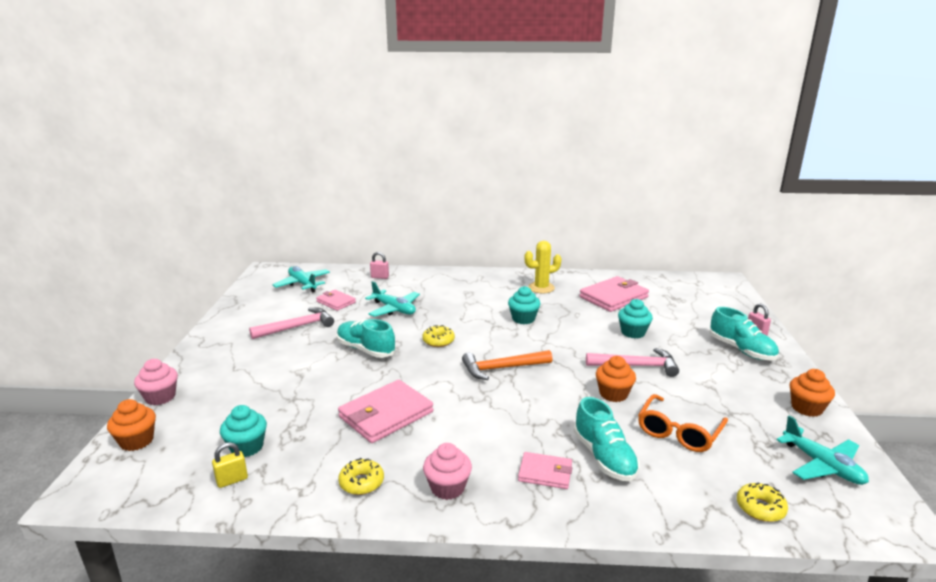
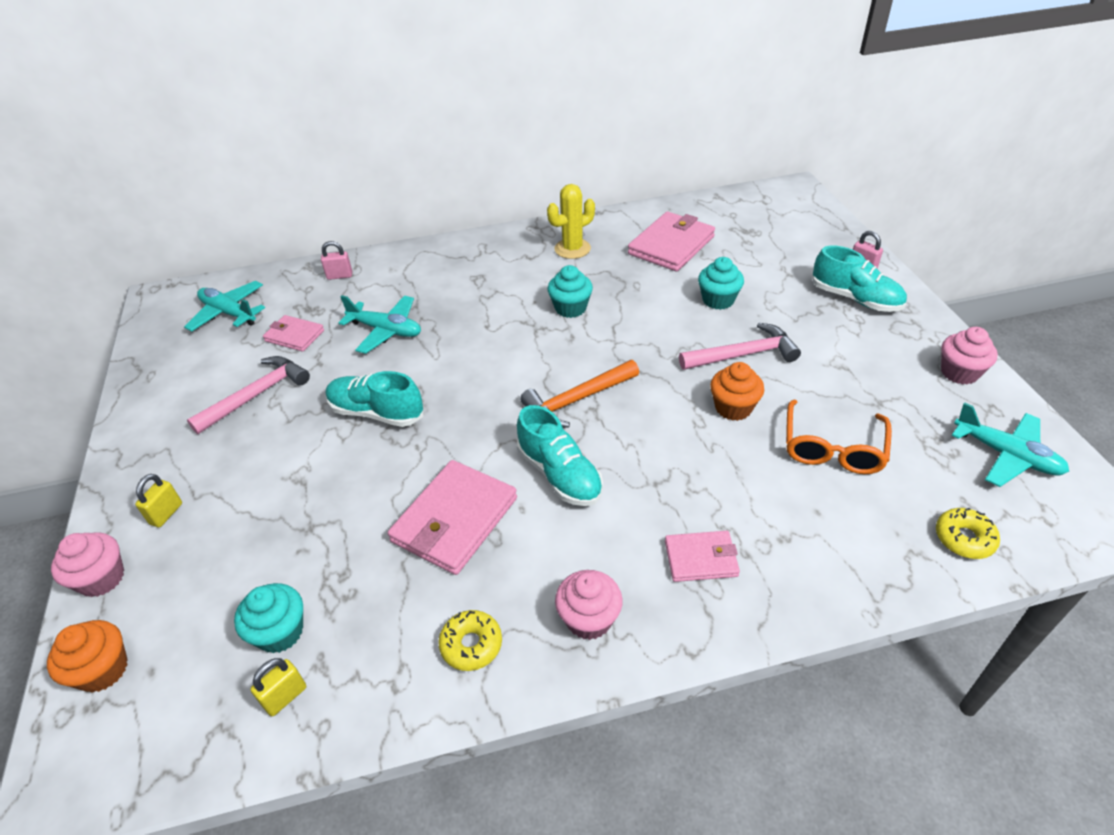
camera: 15 degrees left, 20 degrees up
yellow donut [422,325,455,347] -> none
turquoise shoe [574,397,640,481] -> turquoise shoe moved to [517,405,603,506]
orange cupcake [790,369,835,417] -> pink cupcake [941,327,998,385]
none -> yellow padlock [135,474,182,527]

